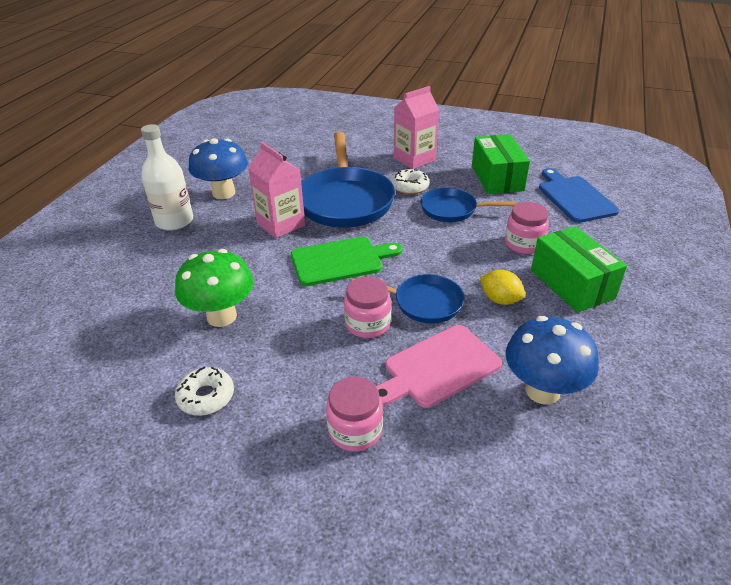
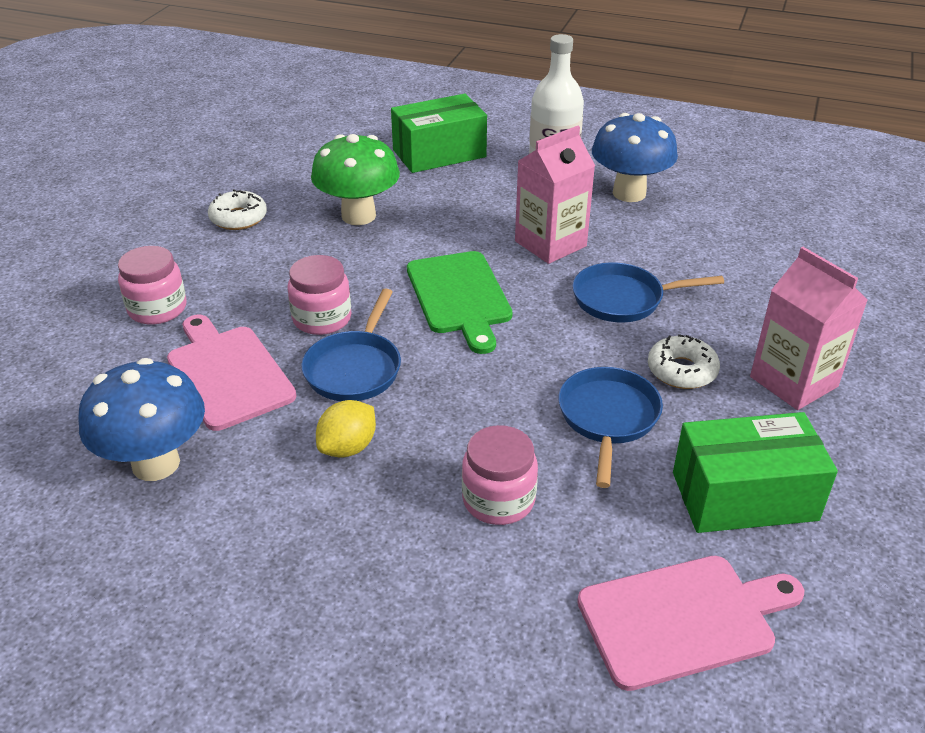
camera: 90 degrees right, 0 degrees up
blue pan [301,132,395,228] -> blue pan [572,262,724,322], size x0.56
green box [531,226,627,313] -> green box moved to [391,94,487,173]
blue cutting board [539,168,619,223] -> pink cutting board [577,556,804,691]

